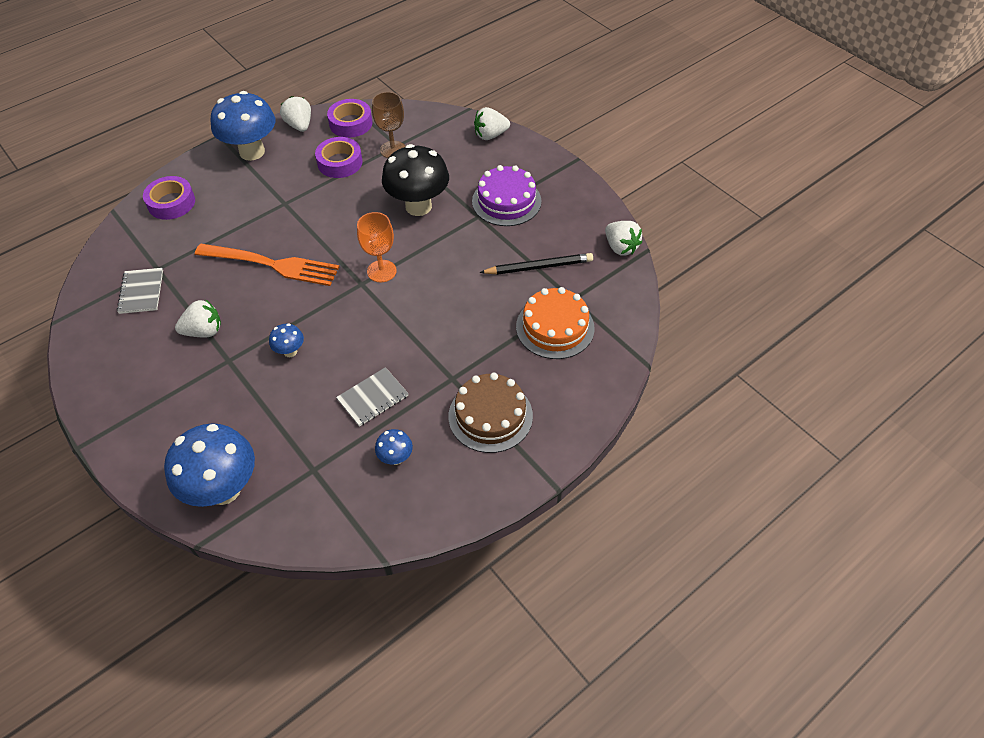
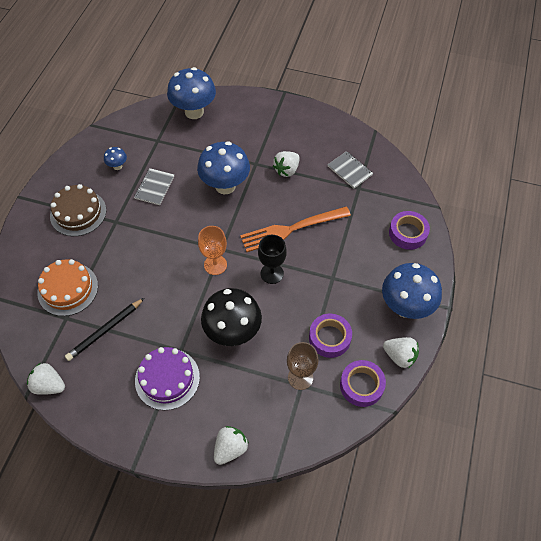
camera: 145 degrees right, 5 degrees up
blue mushroom [269,323,304,357] -> blue mushroom [197,142,250,195], size x2.21
none -> black goblet [258,235,287,284]

